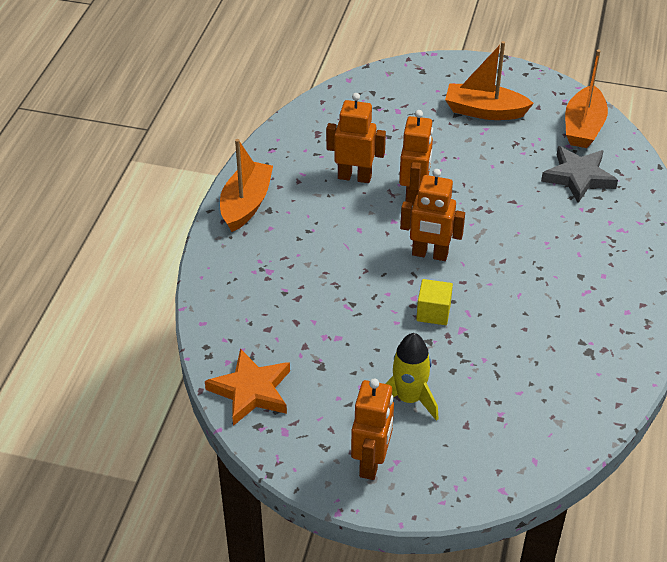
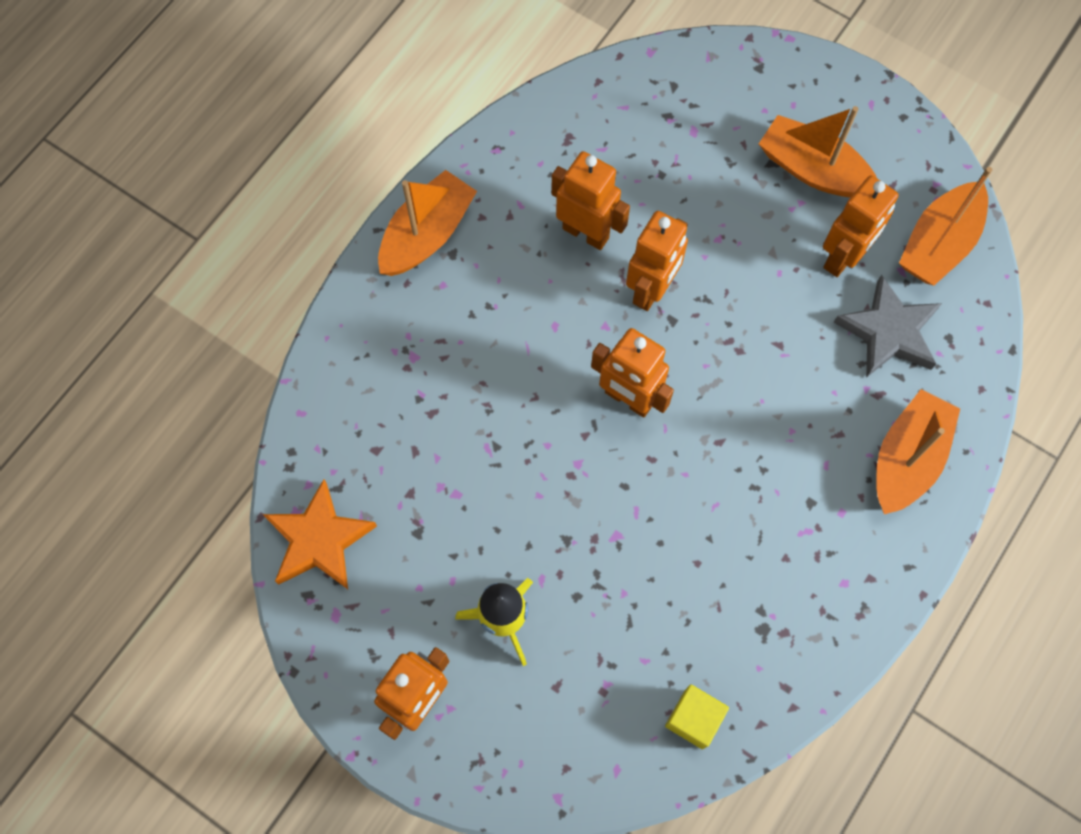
camera: 20 degrees right, 25 degrees up
yellow cube [416,279,453,325] -> yellow cube moved to [665,684,729,749]
none -> orange robot [823,175,898,277]
none -> orange boat [876,389,960,514]

